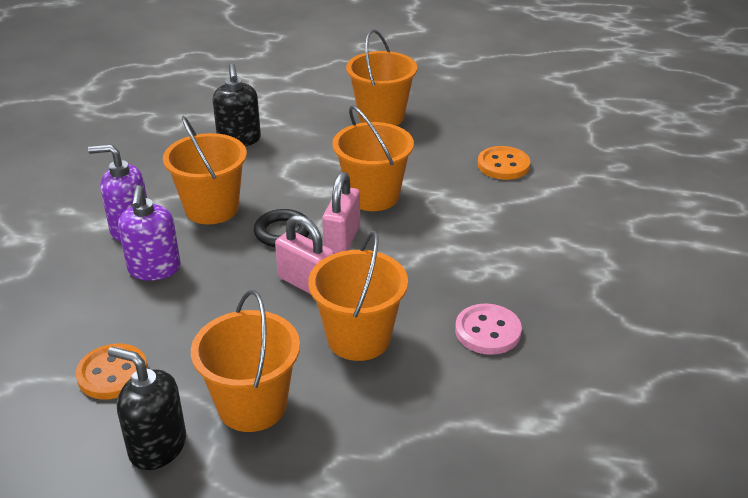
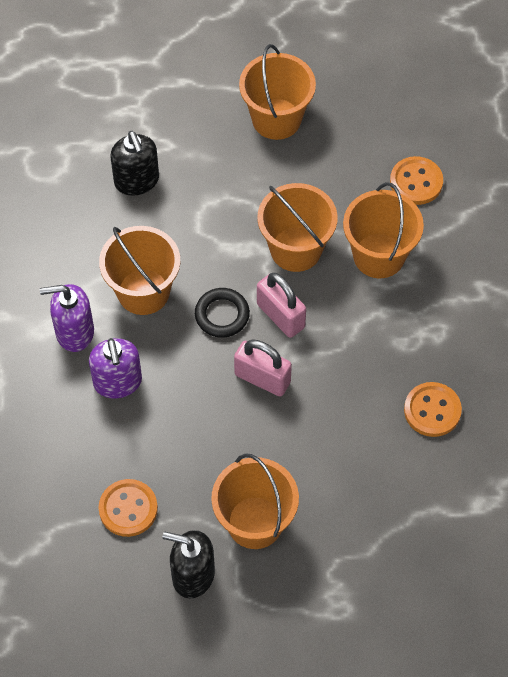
camera: 10 degrees left, 25 degrees up
orange bucket [308,231,408,361] -> orange bucket moved to [343,182,424,278]
pink padlock [322,172,360,253] -> pink padlock turned 45 degrees counterclockwise [257,273,306,338]
pink button [455,304,522,355] -> orange button [404,382,462,437]

